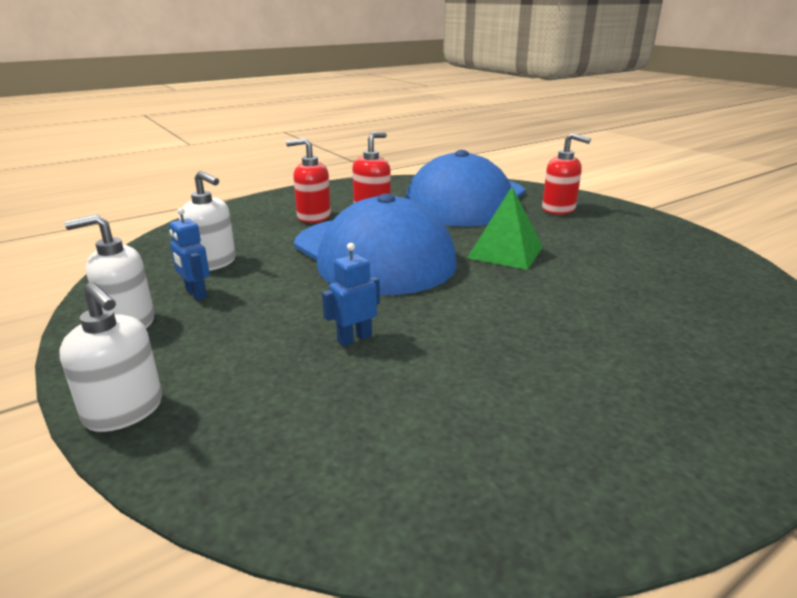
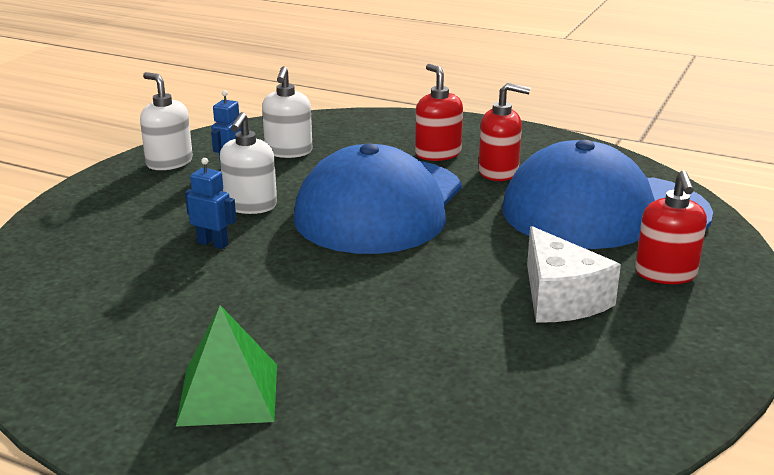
camera: 60 degrees right, 0 degrees up
white soap dispenser [59,282,162,432] -> white soap dispenser moved to [220,112,277,214]
green pyramid [467,187,543,270] -> green pyramid moved to [176,305,277,426]
none -> white cheese [527,226,621,323]

